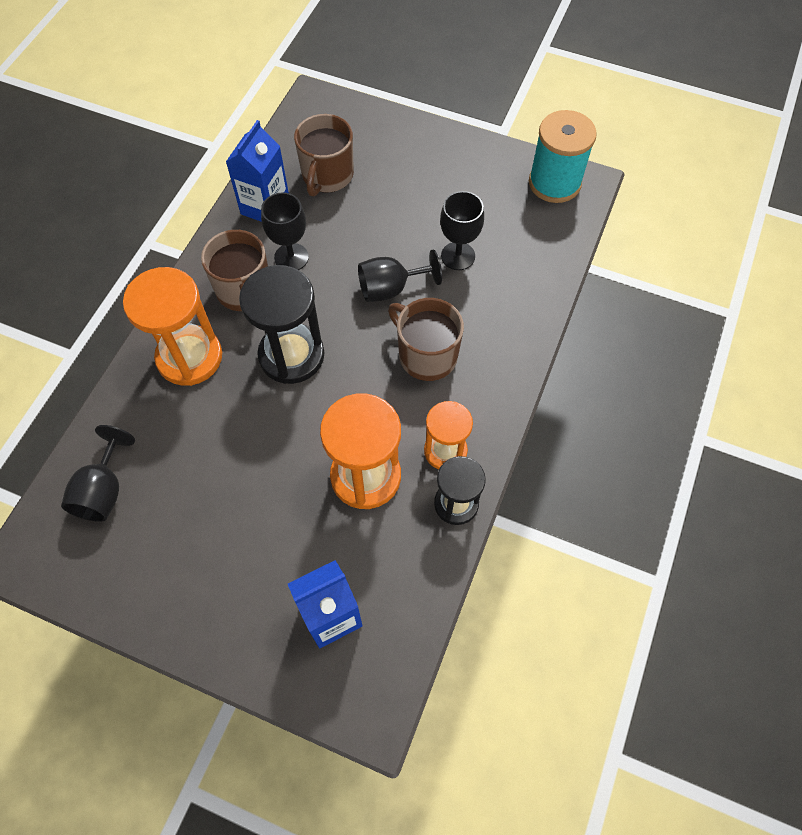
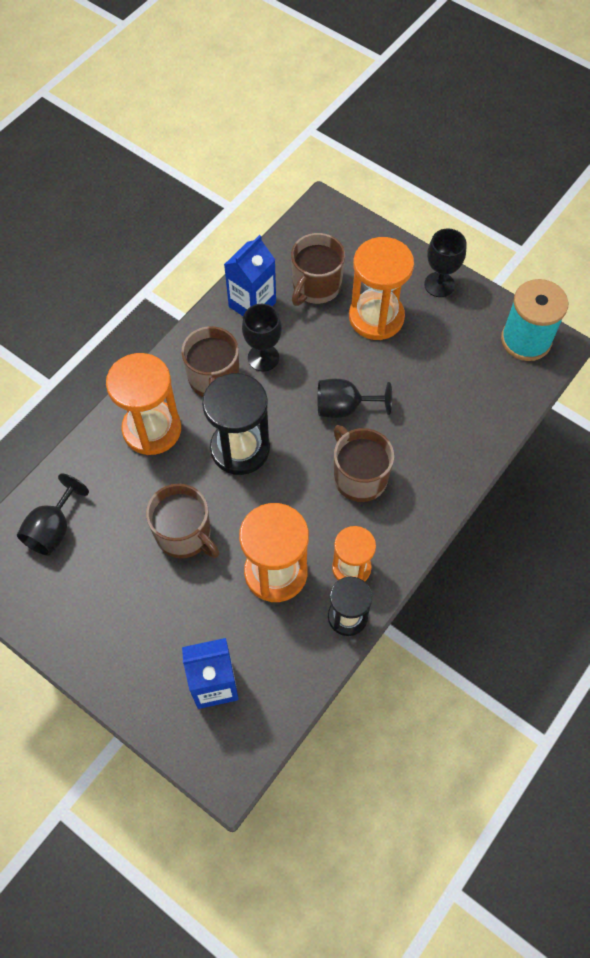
camera: 15 degrees right, 0 degrees up
black goblet [440,191,484,270] -> black goblet moved to [424,228,466,297]
none -> brown mug [146,484,220,558]
none -> orange hourglass [349,237,414,340]

